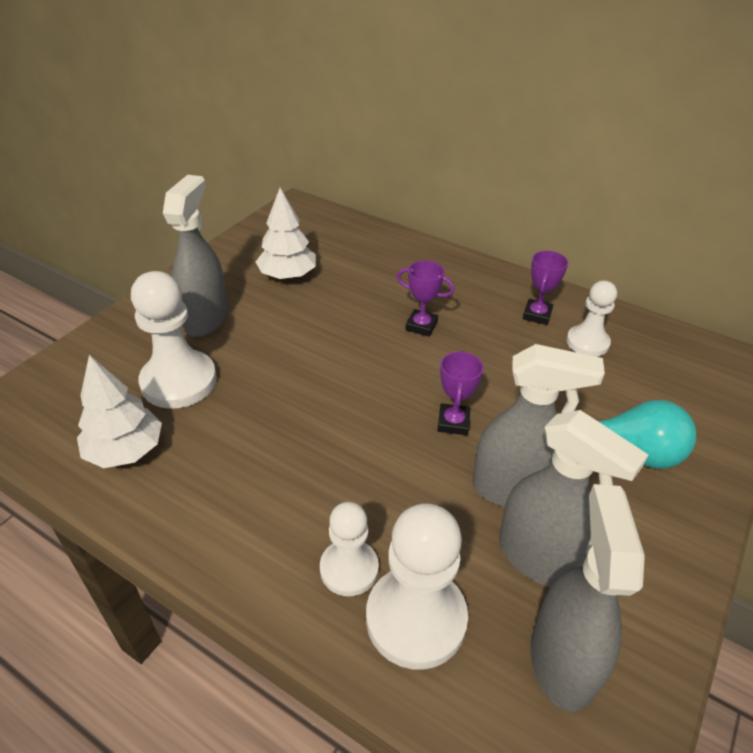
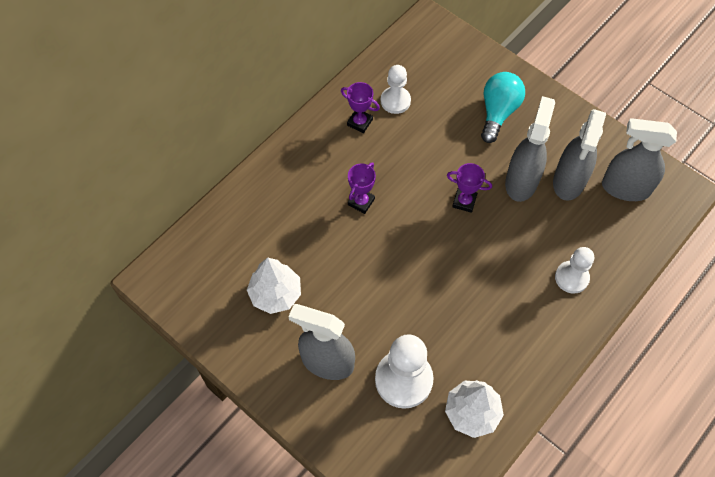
camera: 80 degrees left, 20 degrees up
white pawn [366,504,468,670] -> none
grey spray bottle [499,410,648,587] -> grey spray bottle turned 150 degrees clockwise [553,109,606,201]

